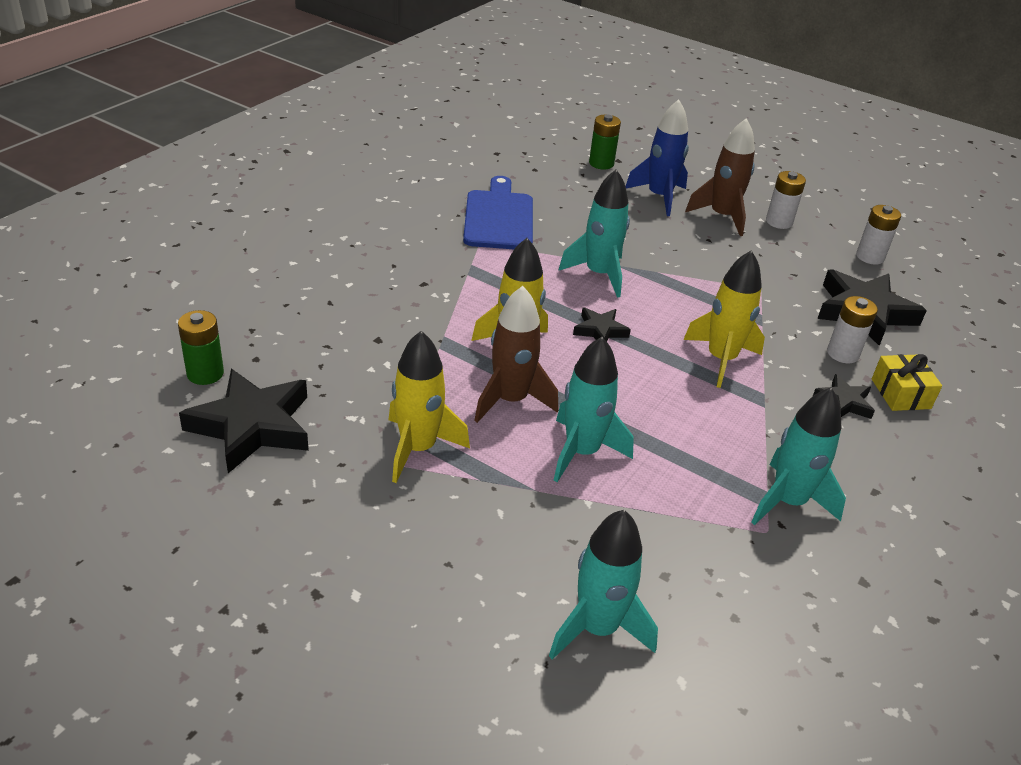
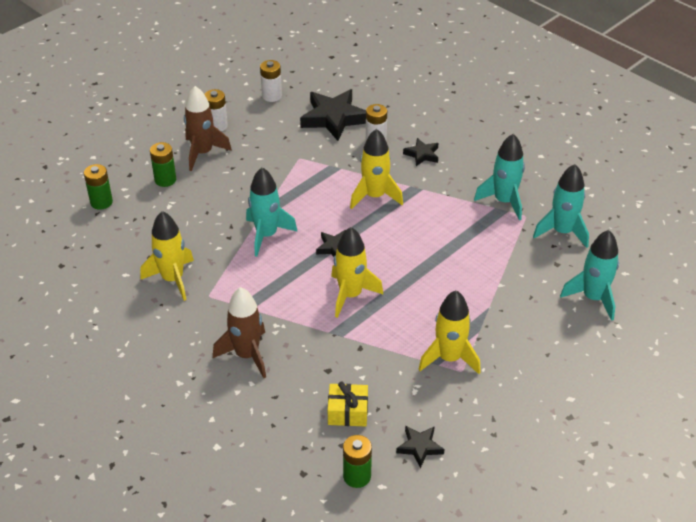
camera: 75 degrees left, 5 degrees up
black star [179,369,309,473] -> black star [396,425,444,468], size x0.51
blue cutting board [463,176,533,249] -> yellow rocket [141,211,194,301]
brown rocket [474,286,558,423] -> brown rocket moved to [213,287,266,378]
turquoise rocket [553,337,634,482] -> turquoise rocket moved to [533,164,589,248]
blue rocket [625,99,689,216] -> green battery [150,142,176,187]
yellow gift [872,354,942,411] -> yellow gift moved to [328,382,368,427]

